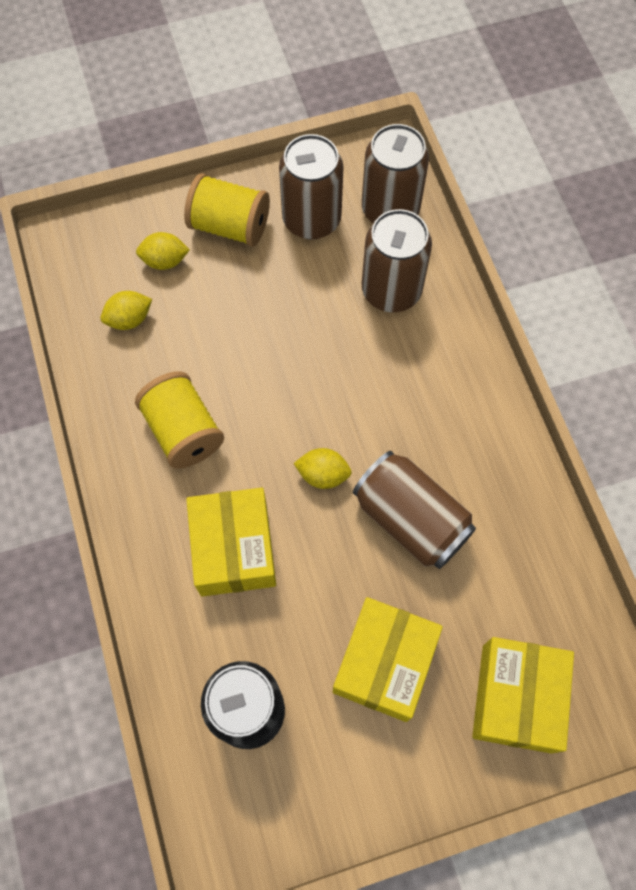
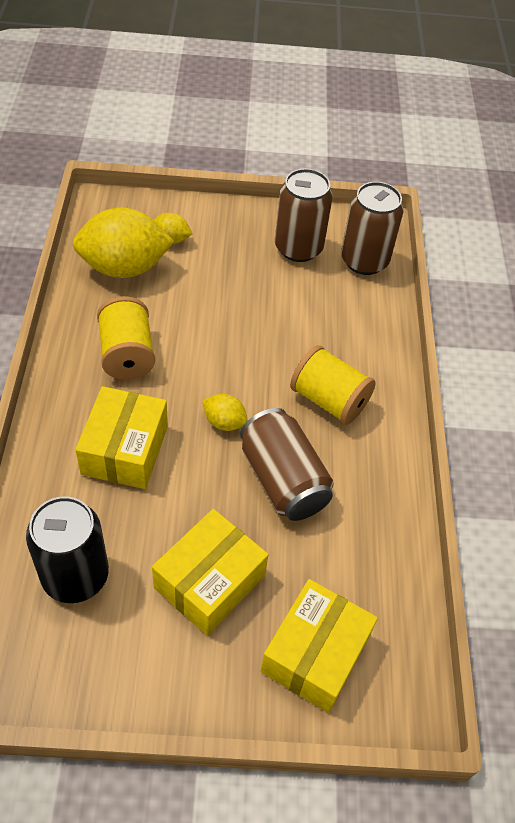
camera: 15 degrees right, 15 degrees down
yellow lemon [100,291,152,330] -> yellow lemon [72,207,174,278], size x2.16
yellow spool [184,173,270,247] -> yellow spool moved to [290,345,376,425]
brown can [362,209,432,312] -> none

